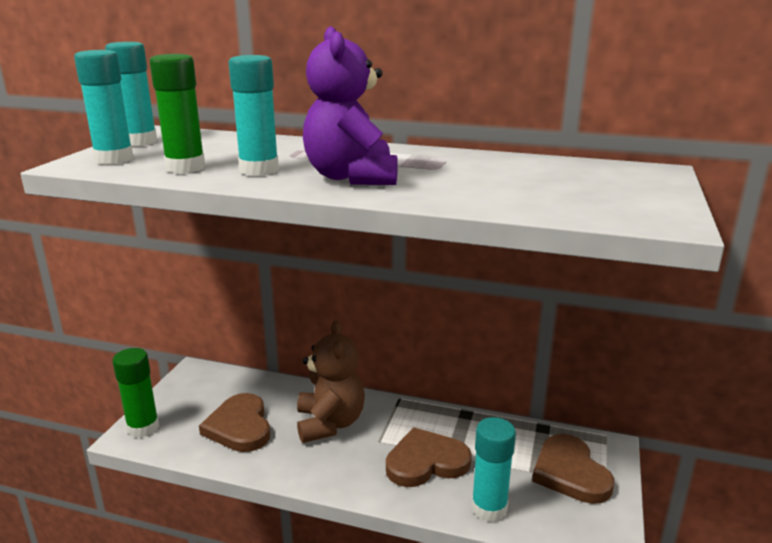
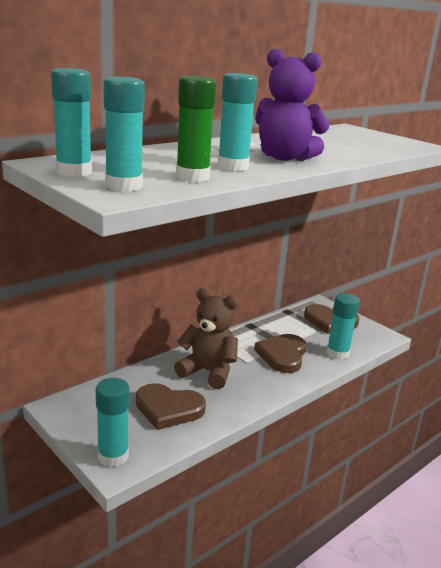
camera: 60 degrees left, 0 degrees up
green glue stick [112,348,159,438] -> turquoise glue stick [96,378,130,467]

